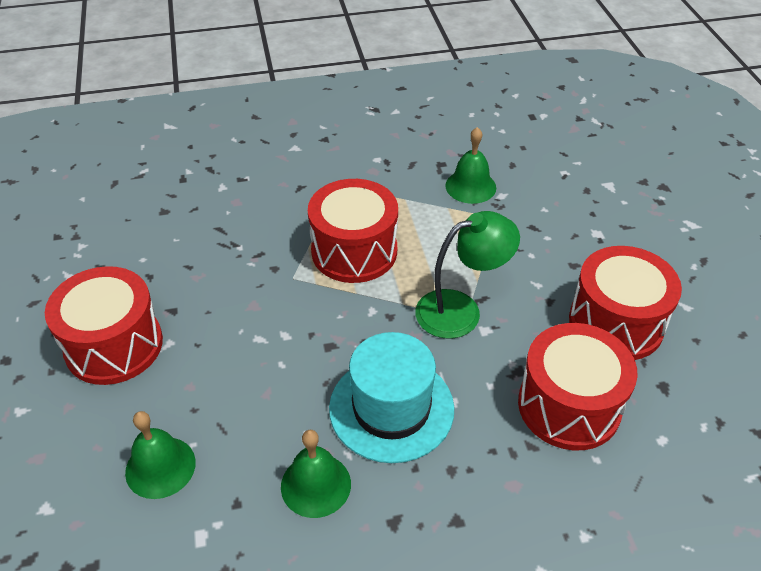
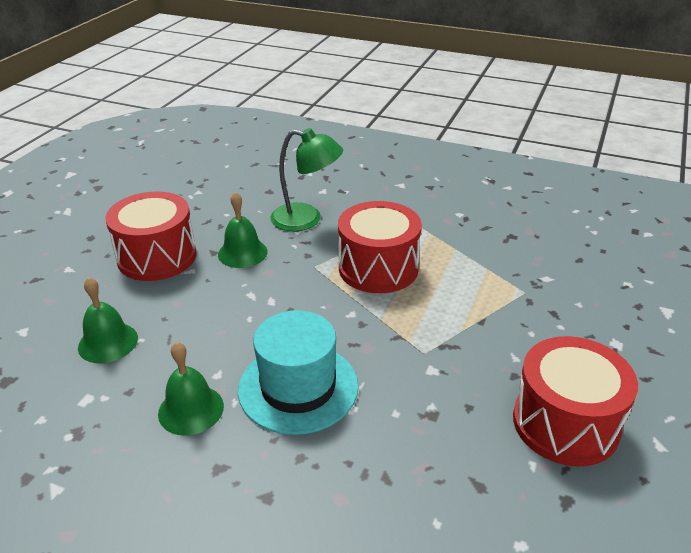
camera: 35 degrees right, 10 degrees down
green lamp [415,211,520,339] -> green lamp moved to [270,128,343,232]
green bell [445,127,496,204] -> green bell moved to [218,192,268,268]
red drum [518,323,638,450] -> none

